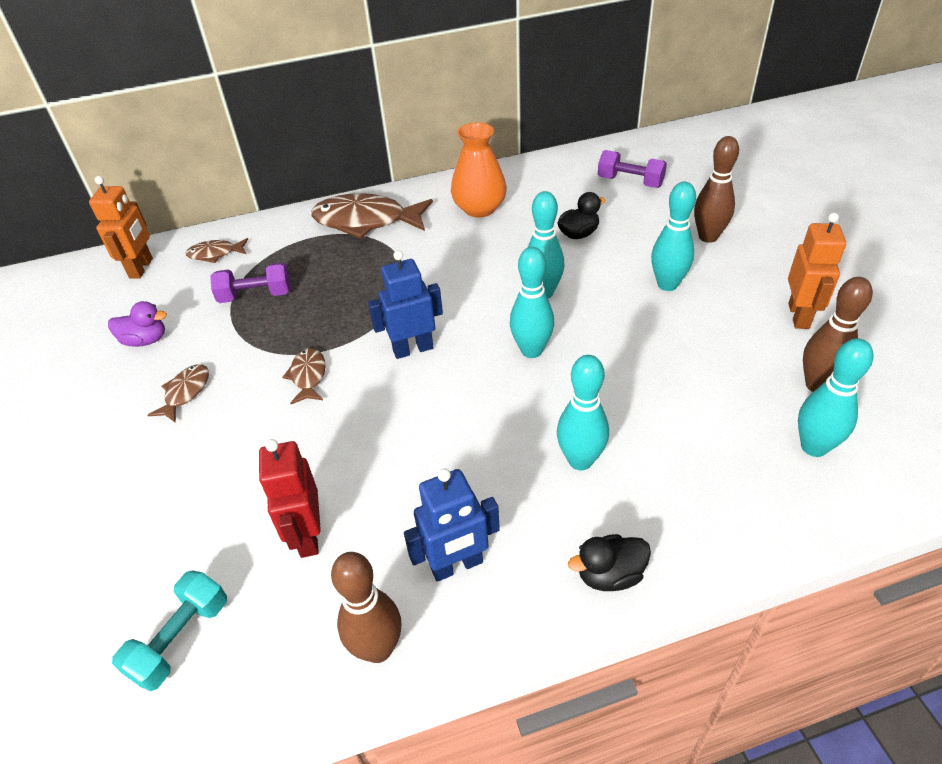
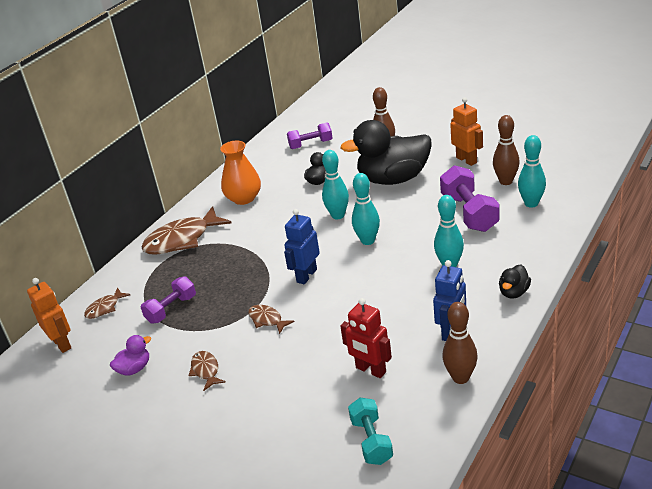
camera: 40 degrees left, 10 degrees down
turquoise bowling pin [651,182,696,291] -> black duck [341,120,432,185]
none -> purple dumbbell [440,165,499,232]

